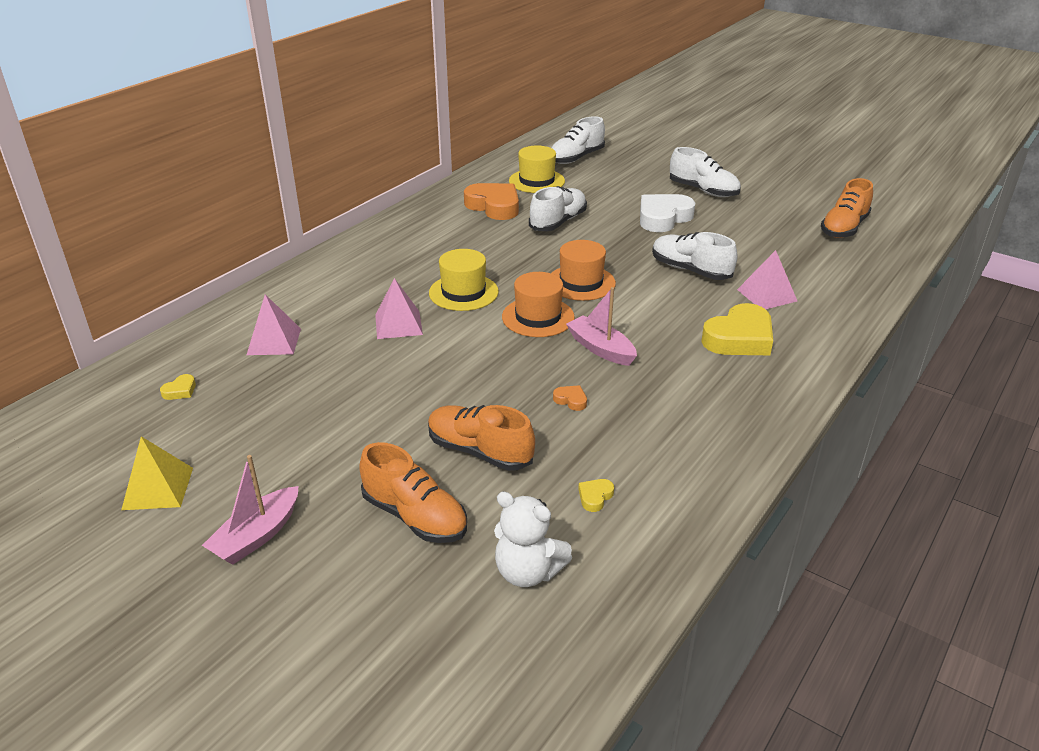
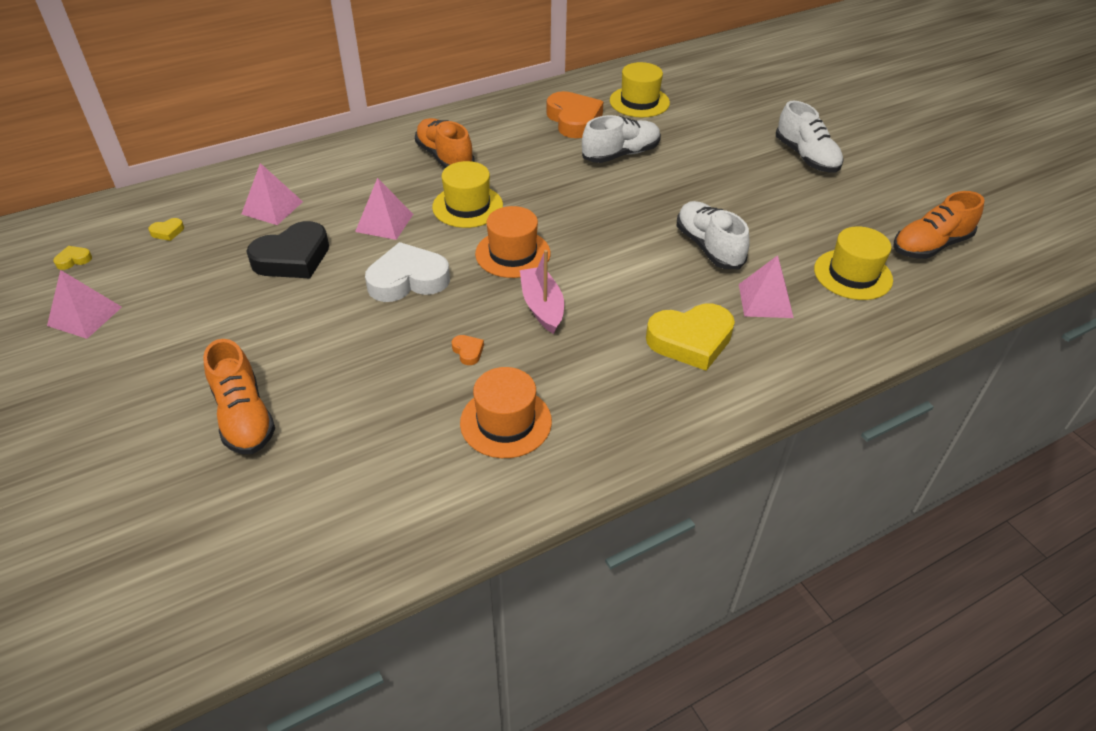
camera: 25 degrees right, 10 degrees up
yellow pyramid [121,436,193,510] -> pink pyramid [47,270,122,339]
pink boat [202,455,299,565] -> none
orange shoe [428,405,535,471] -> orange shoe moved to [415,118,475,168]
white teddy bear [494,491,572,587] -> none
white shoe [551,116,605,164] -> none
orange hat [551,240,616,301] -> orange hat moved to [460,367,552,458]
yellow heart [578,479,614,512] -> yellow heart moved to [53,246,92,270]
white heart [640,194,695,232] -> white heart moved to [365,242,450,302]
none -> black heart [246,221,329,278]
none -> yellow hat [814,226,893,300]

